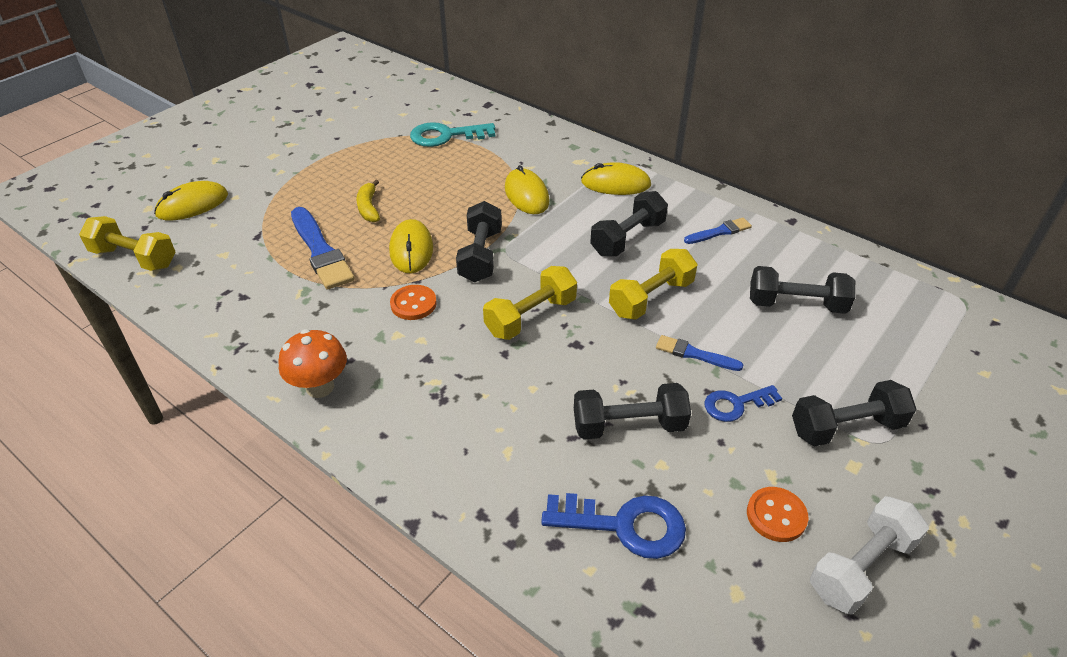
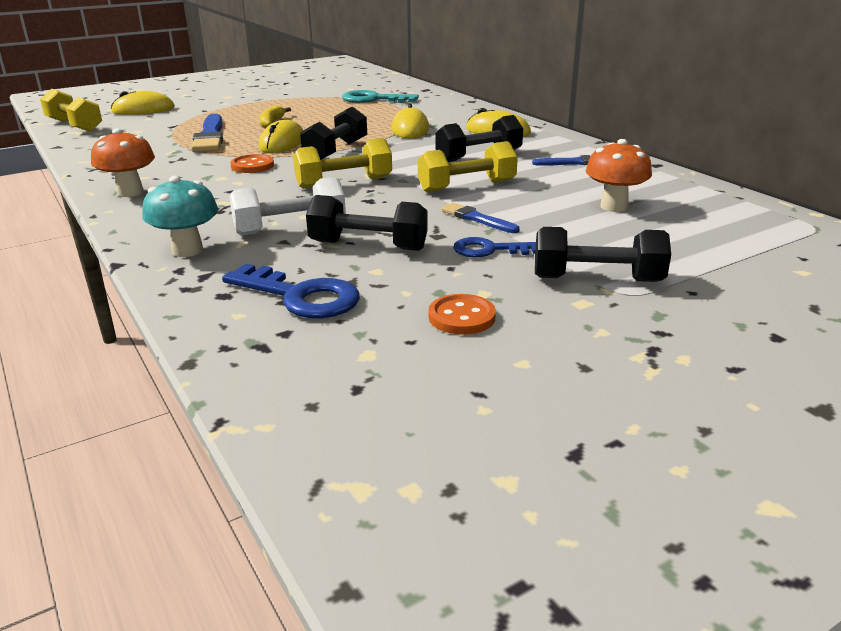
camera: 20 degrees right, 15 degrees down
black dumbbell [750,266,855,314] -> orange mushroom [586,139,652,212]
white dumbbell [810,496,929,614] -> white dumbbell moved to [230,177,346,236]
none -> turquoise mushroom [142,176,218,257]

